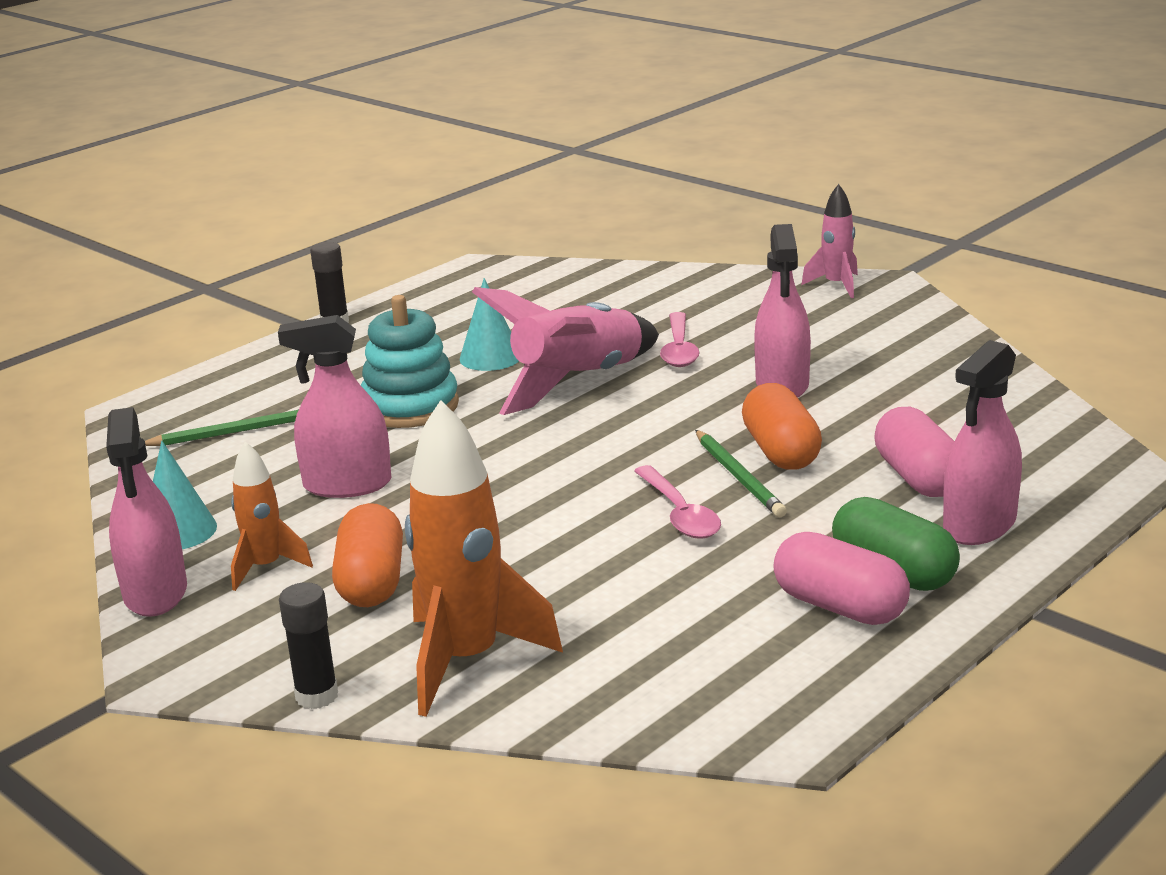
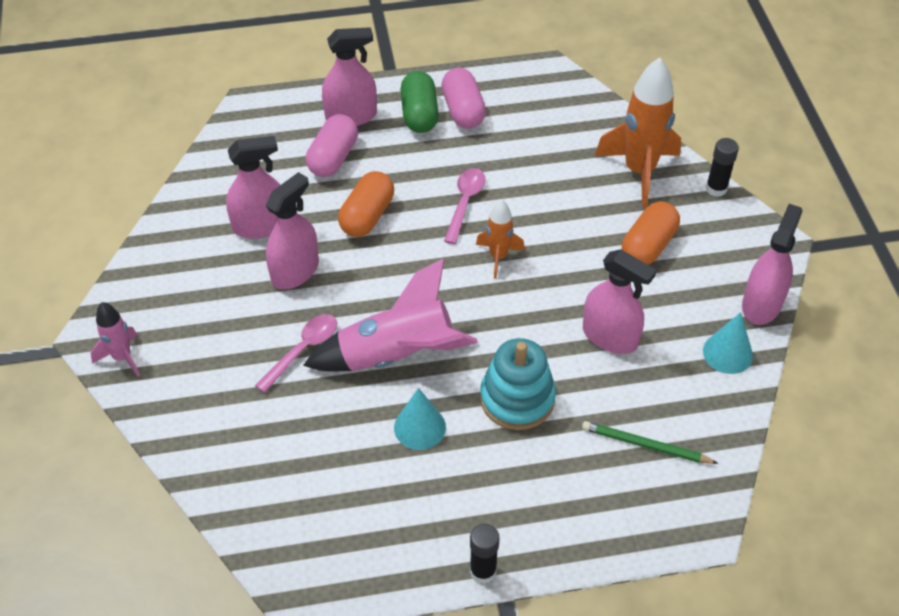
camera: 145 degrees left, 25 degrees up
orange rocket [231,441,313,591] -> orange rocket moved to [476,199,525,279]
green pencil [695,430,787,517] -> none
none -> pink spray bottle [226,136,280,239]

